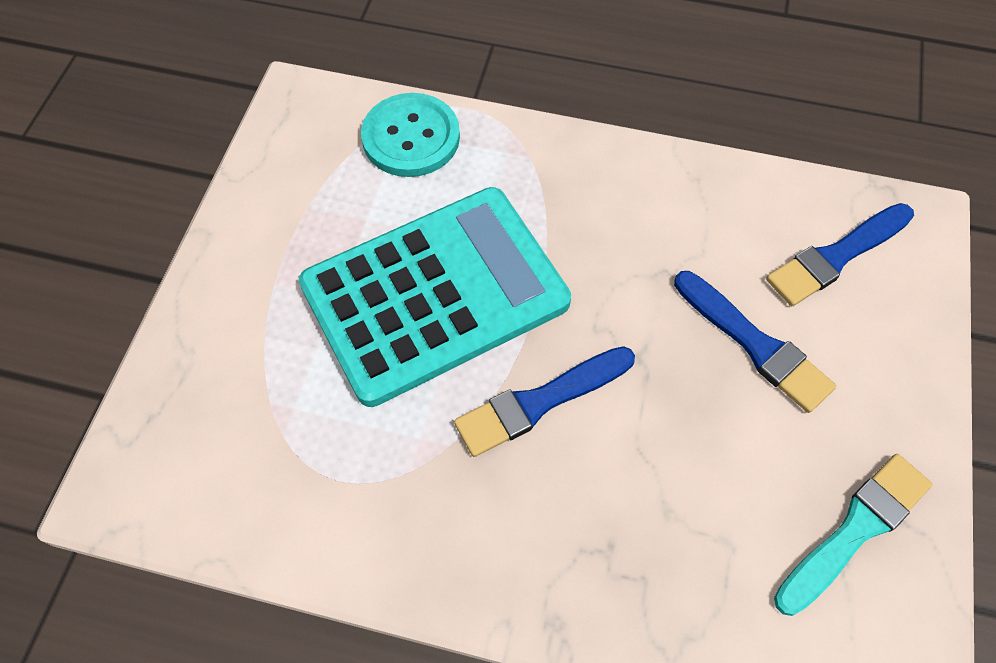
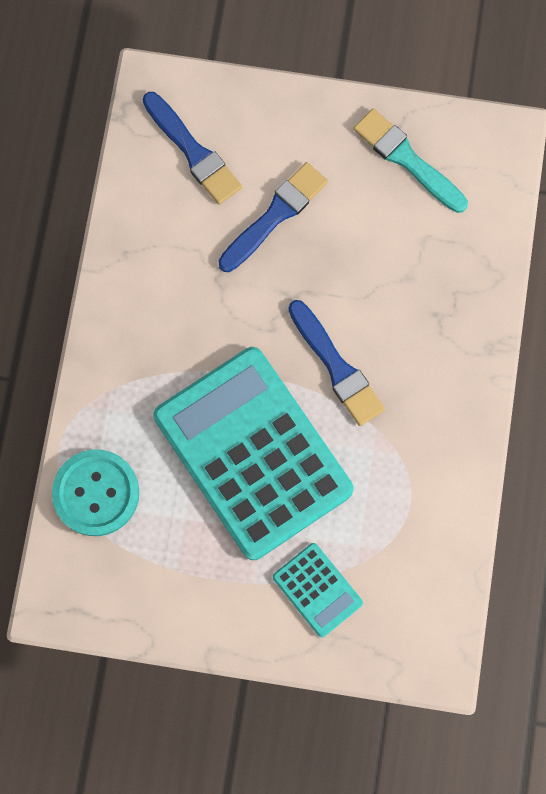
camera: 95 degrees left, 15 degrees up
none -> turquoise calculator [273,543,363,637]

